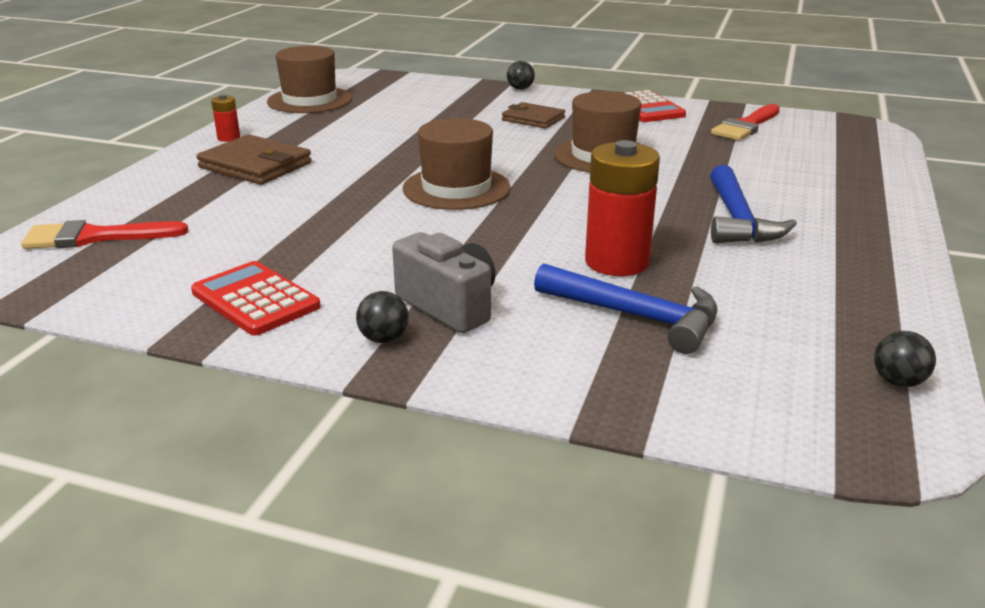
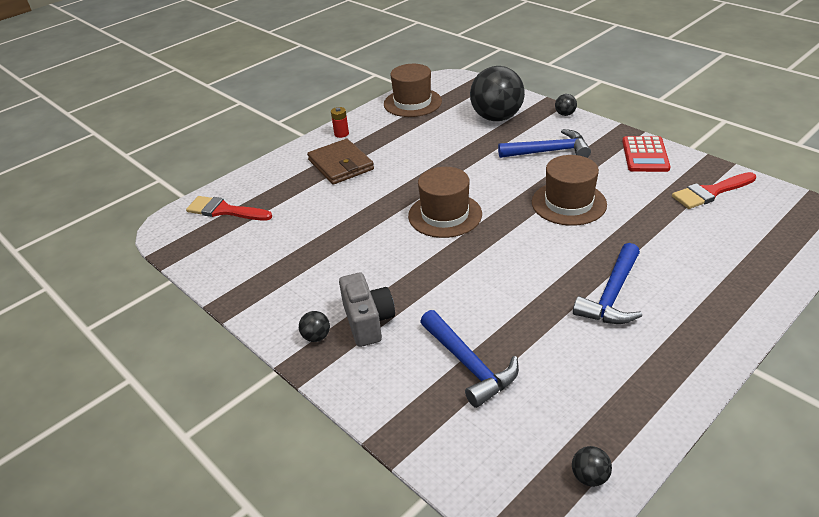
camera: 30 degrees right, 10 degrees up
red calculator [191,261,321,335] -> none
brown wallet [502,102,565,129] -> blue hammer [498,129,591,158]
red battery [585,140,660,276] -> none
none -> black ball [470,66,525,121]

